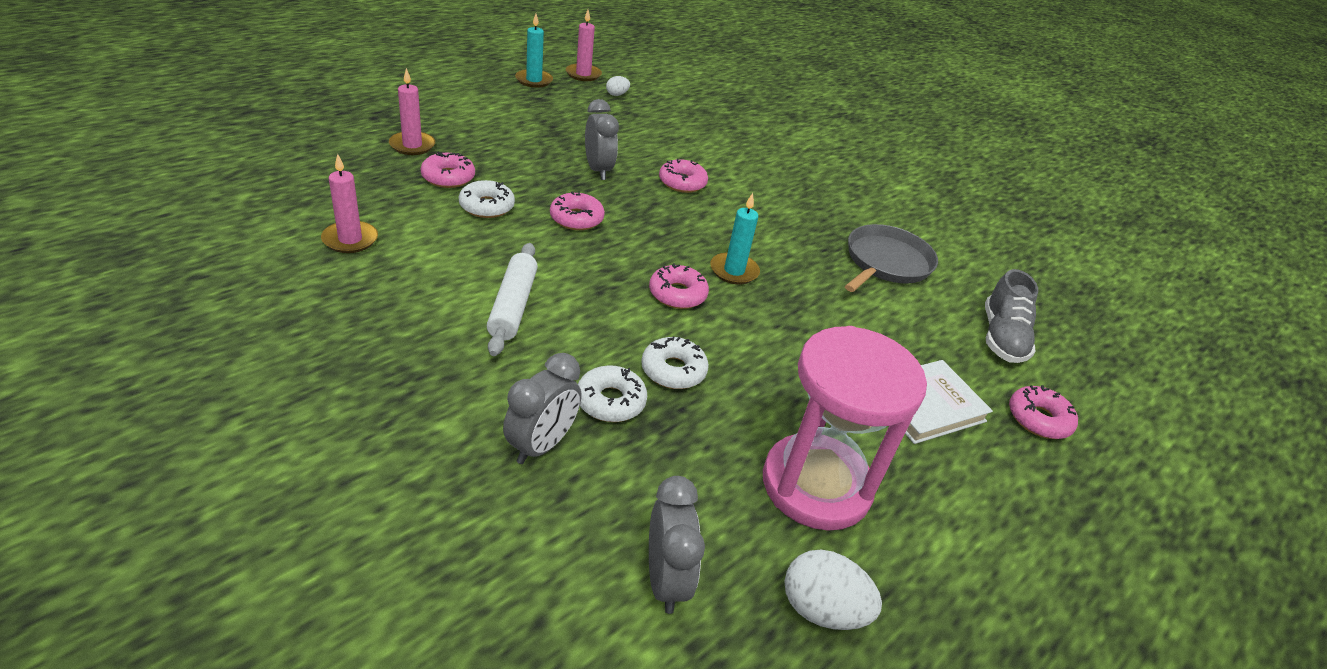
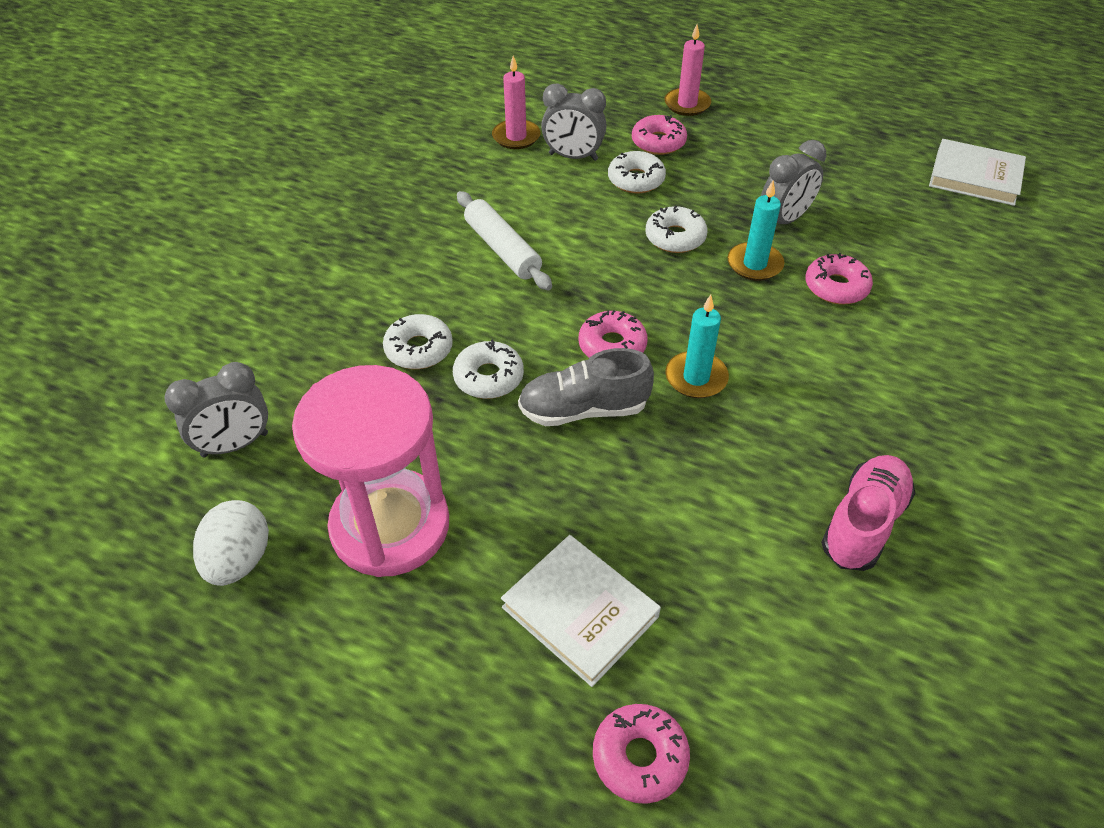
camera: 75 degrees right, 10 degrees up
white rolling pin [487,243,538,356] -> white rolling pin turned 75 degrees clockwise [457,191,552,290]
grey clock [503,353,581,464] -> grey clock moved to [541,84,607,161]
turquoise candle [515,14,553,88] -> turquoise candle moved to [728,181,785,281]
pink donut [550,191,605,230] -> white donut [645,206,707,253]
pink candle [566,10,602,81] -> none
white egg [606,76,630,96] -> white book [929,139,1026,206]
grey pan [845,224,938,292] -> pink shoe [821,455,915,571]
grey shoe [985,269,1038,363] -> grey shoe moved to [518,348,654,426]

